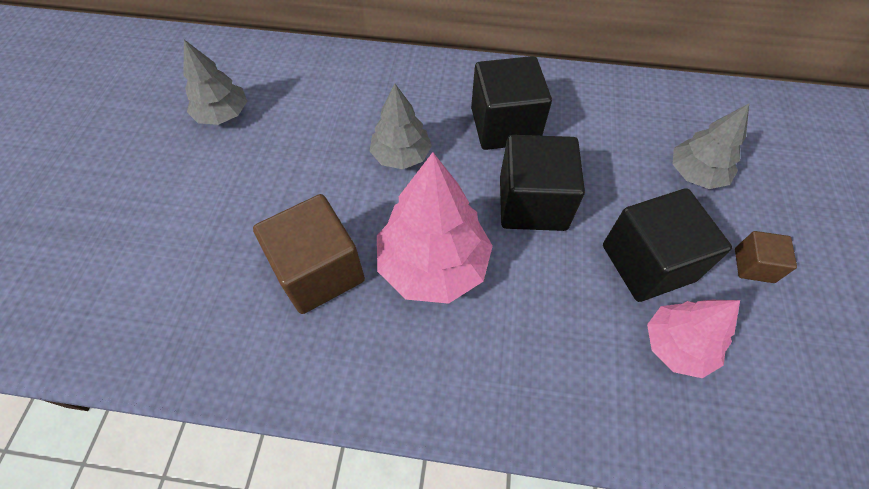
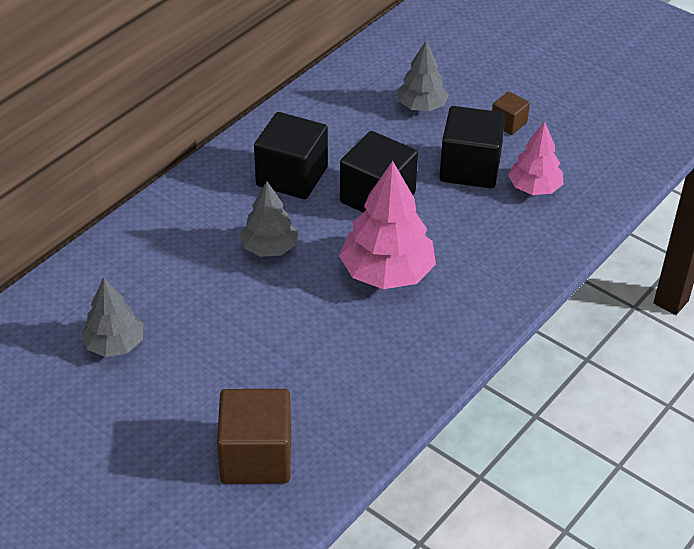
camera: 60 degrees left, 15 degrees down
brown cube [253,194,365,314] -> brown cube moved to [217,389,291,484]

